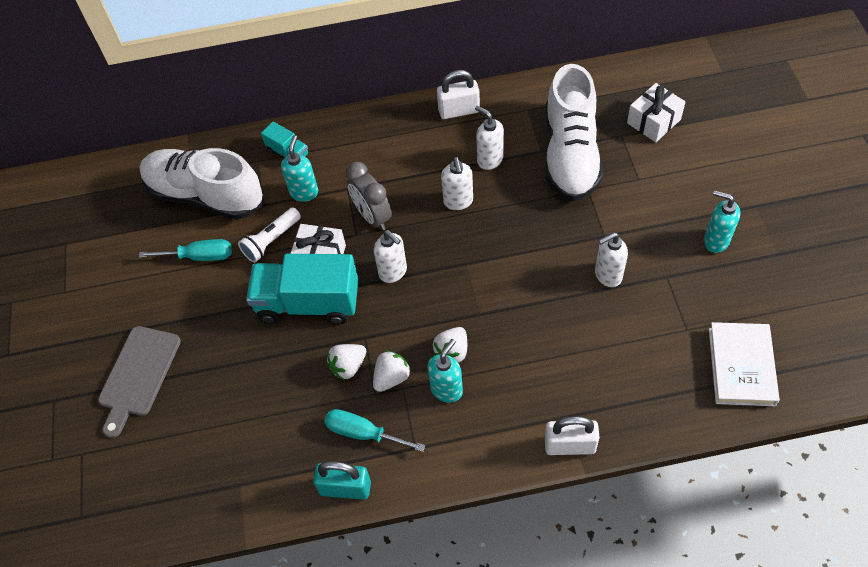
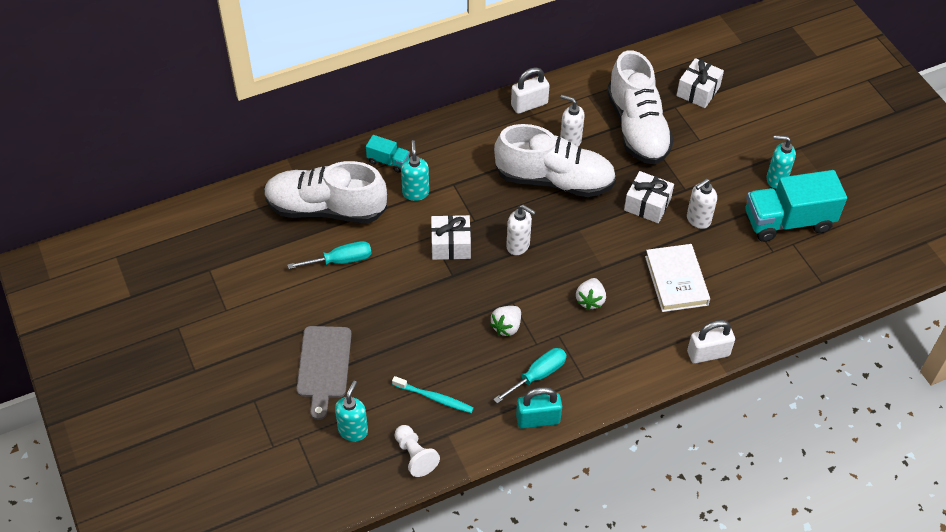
camera: 20 degrees left, 5 degrees down
white flashlight [238,207,301,263] -> none
turquoise truck [246,254,358,324] -> turquoise truck moved to [746,170,847,242]
turquoise screwdriver [324,409,426,452] -> turquoise screwdriver turned 135 degrees clockwise [493,348,567,403]
grey clock [346,162,392,230] -> none
white strawberry [373,351,411,392] -> none
turquoise soap dispenser [427,339,463,403] -> turquoise soap dispenser moved to [335,381,368,442]
white soap dispenser [441,157,473,210] -> white shoe [494,124,616,197]
white book [709,322,780,406] -> white book moved to [645,244,710,312]
none -> turquoise toothbrush [392,376,474,413]
none -> white pawn [395,425,440,477]
none -> white gift [624,171,674,223]

